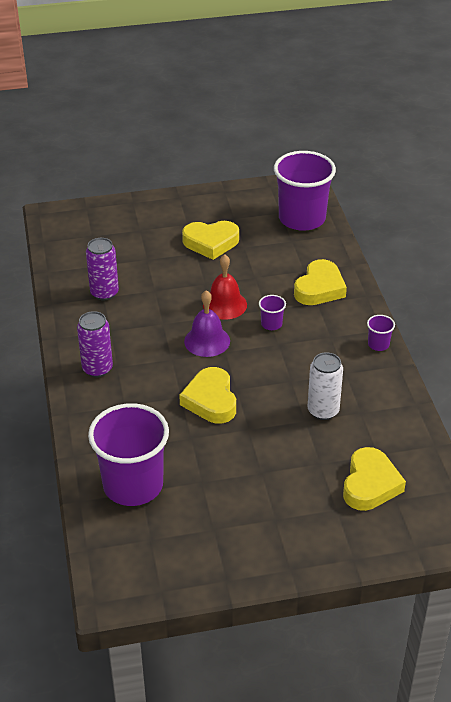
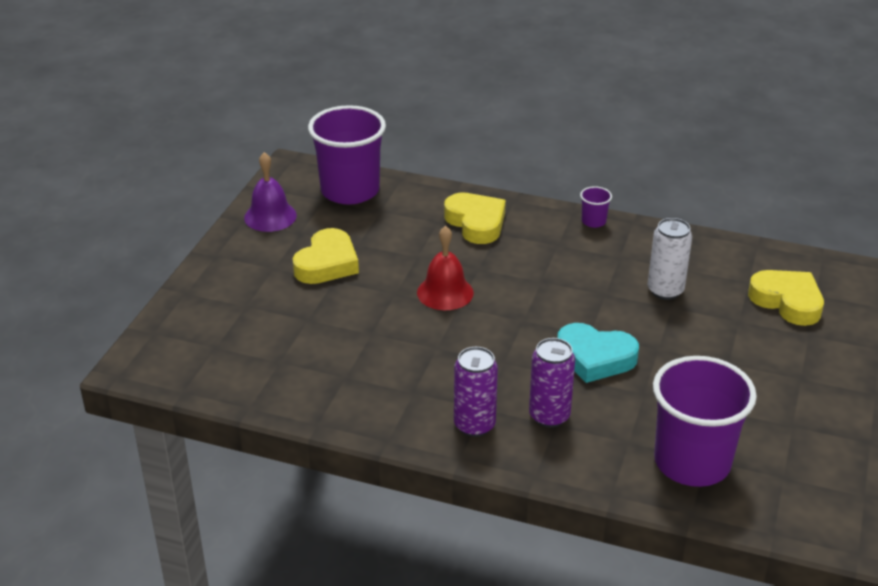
camera: 60 degrees left, 5 degrees down
purple can [86,238,119,300] -> purple can moved to [529,338,575,428]
yellow heart [179,367,236,424] -> turquoise heart [558,323,639,383]
purple bell [184,290,230,357] -> purple bell moved to [244,152,297,232]
purple cup [259,295,286,330] -> none

